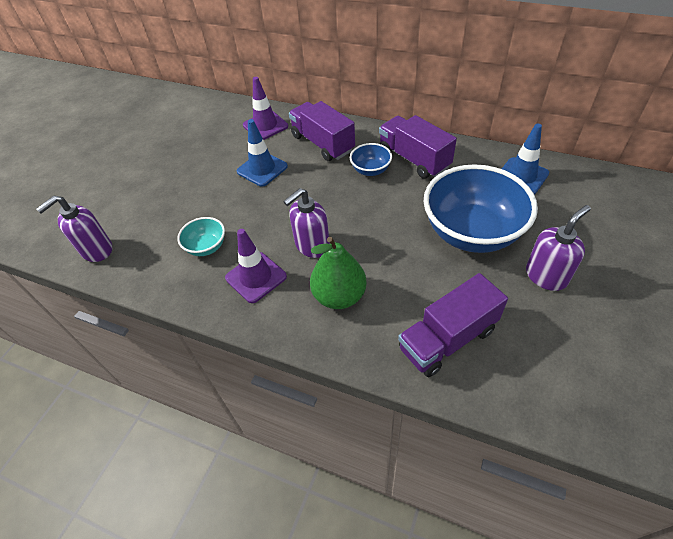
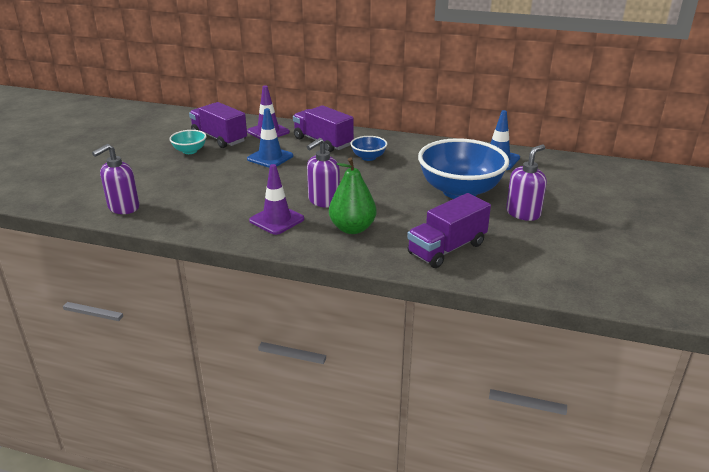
camera: 10 degrees left, 20 degrees down
turquoise bowl [177,217,225,256] -> turquoise bowl moved to [169,130,206,154]
purple truck [379,115,457,179] -> purple truck moved to [189,102,247,148]

